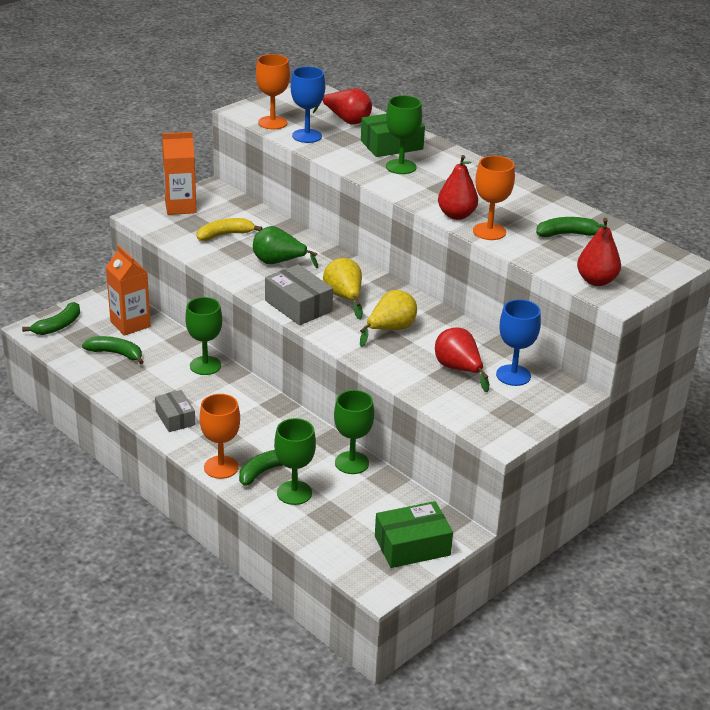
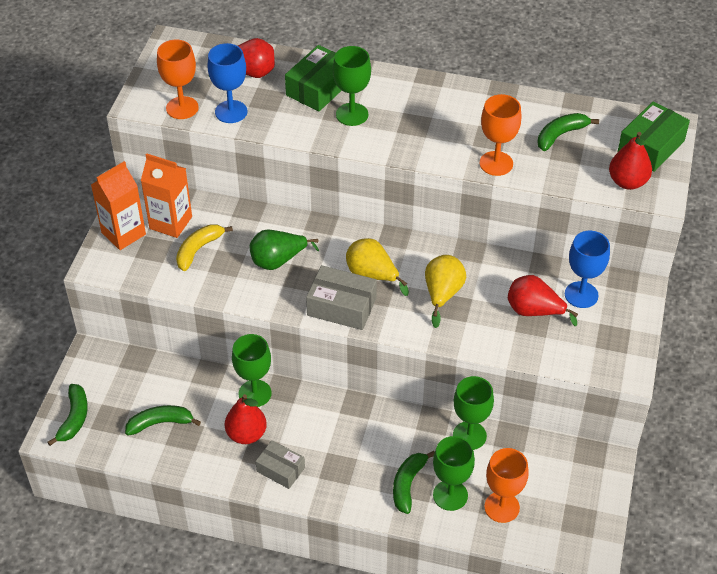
camera: 30 degrees left, 15 degrees up
orange carton [106,245,151,336] -> orange carton moved to [141,153,192,238]
orange goblet [199,394,240,479] -> orange goblet moved to [484,448,529,523]
green box [375,501,453,568] -> green box moved to [618,101,690,172]
red pear [438,155,478,220] -> red pear moved to [225,394,267,444]

